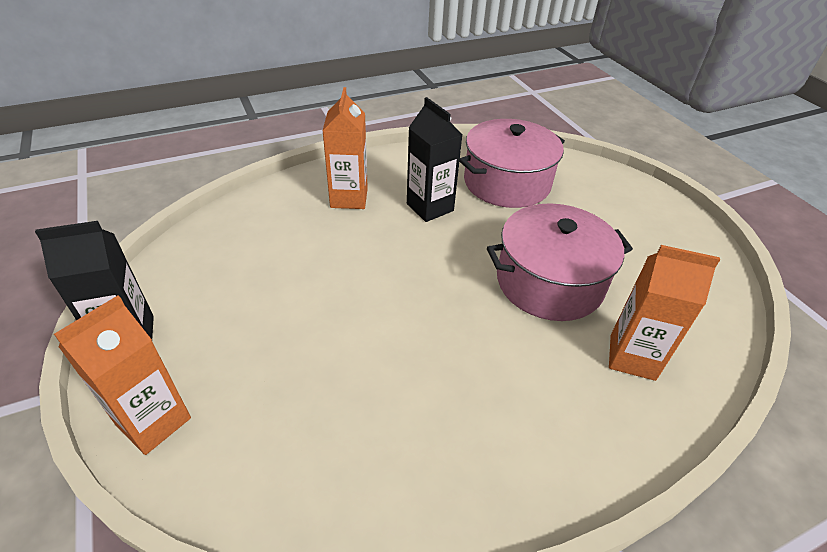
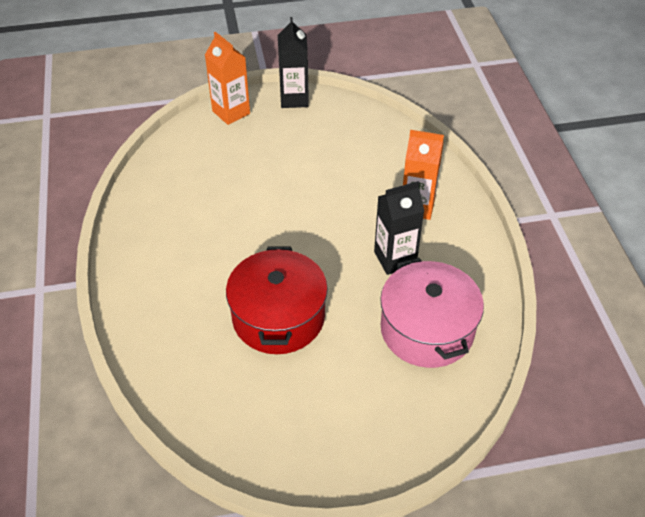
camera: 105 degrees right, 5 degrees up
pink pot [487,203,633,321] -> red pot [226,247,328,354]
orange carton [609,245,720,381] -> none

